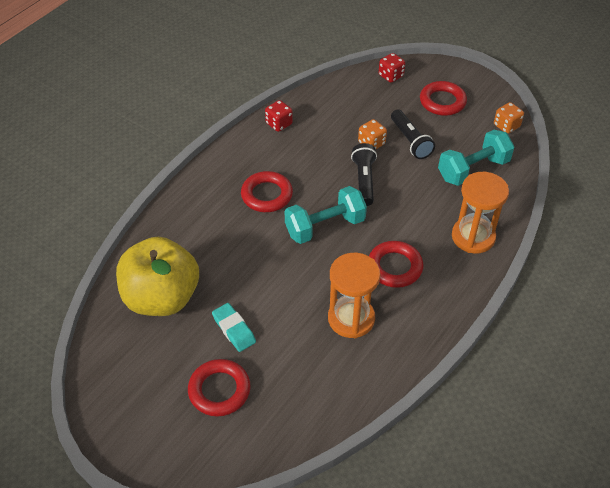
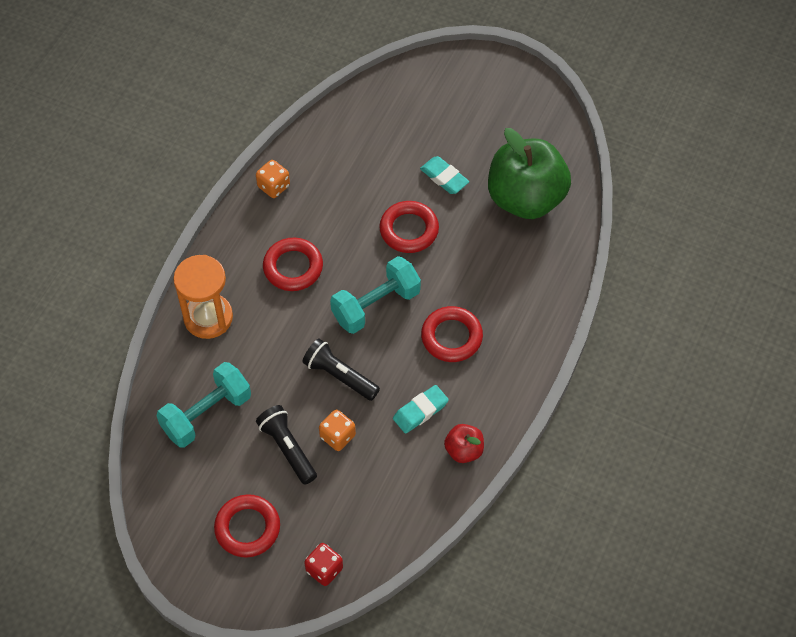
camera: 170 degrees right, 10 degrees up
yellow apple [116,237,199,316] -> green apple [488,128,571,219]
red ring [188,359,251,417] -> red ring moved to [379,201,439,253]
red dice [265,100,293,132] -> red apple [444,424,484,463]
orange hourglass [328,253,380,338] -> none
black flashlight [351,143,377,206] -> black flashlight turned 135 degrees clockwise [302,339,380,401]
orange dice [494,102,524,134] -> orange dice moved to [256,160,290,198]
none -> turquoise eraser [393,385,449,434]

